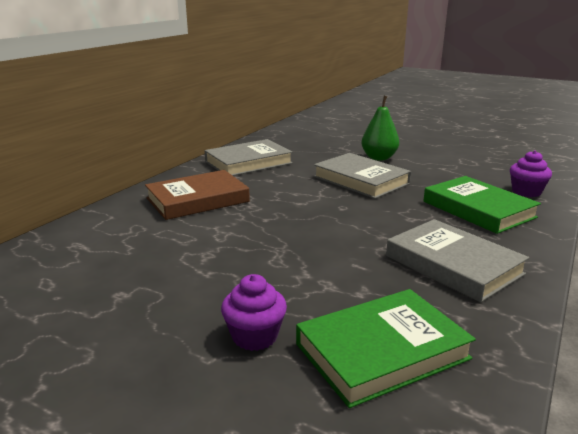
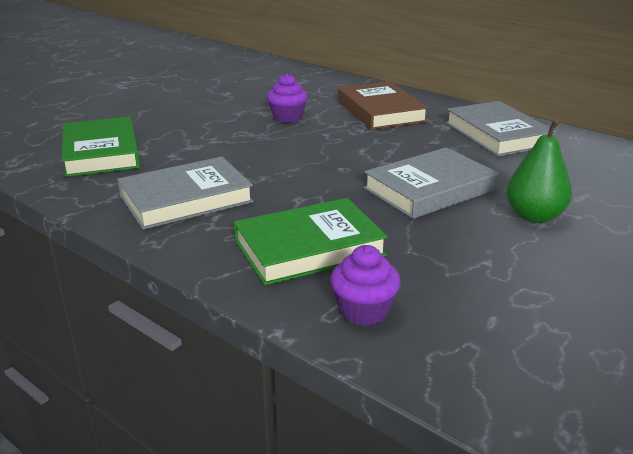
camera: 100 degrees right, 5 degrees up
purple cupcake [221,274,287,351] -> purple cupcake moved to [267,73,308,123]

